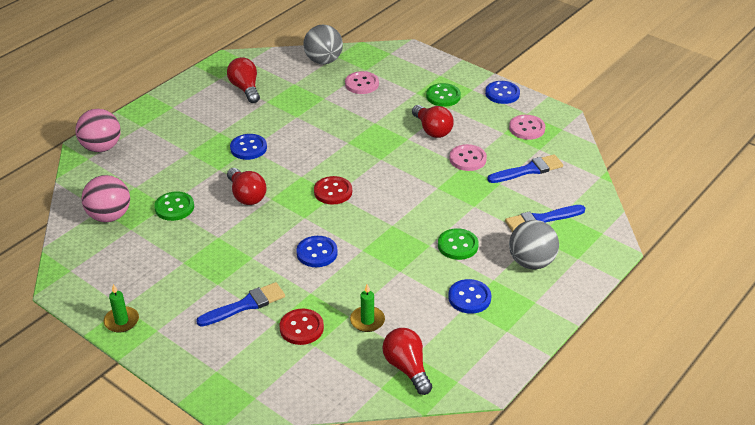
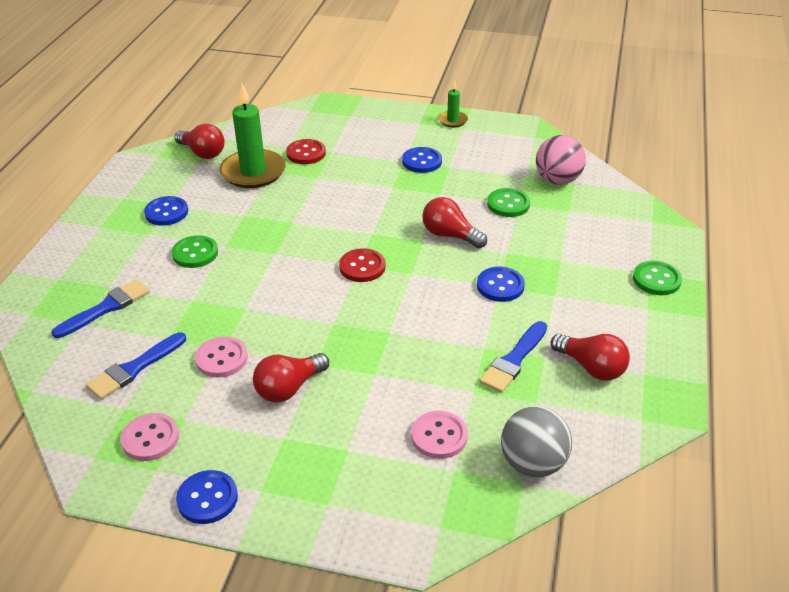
camera: 155 degrees right, 0 degrees up
pink ball [75,109,121,152] -> none
blue brush [196,282,285,327] -> blue brush moved to [479,321,547,393]
blue button [296,236,338,267] -> blue button moved to [402,147,442,173]
green candle [350,284,385,332] -> green candle [220,83,286,188], size x2.04
red light bulb [412,105,454,138] -> red light bulb turned 75 degrees counterclockwise [253,353,329,402]
green button [426,83,461,107] -> green button moved to [633,261,682,295]
grey ball [509,220,559,269] -> none

